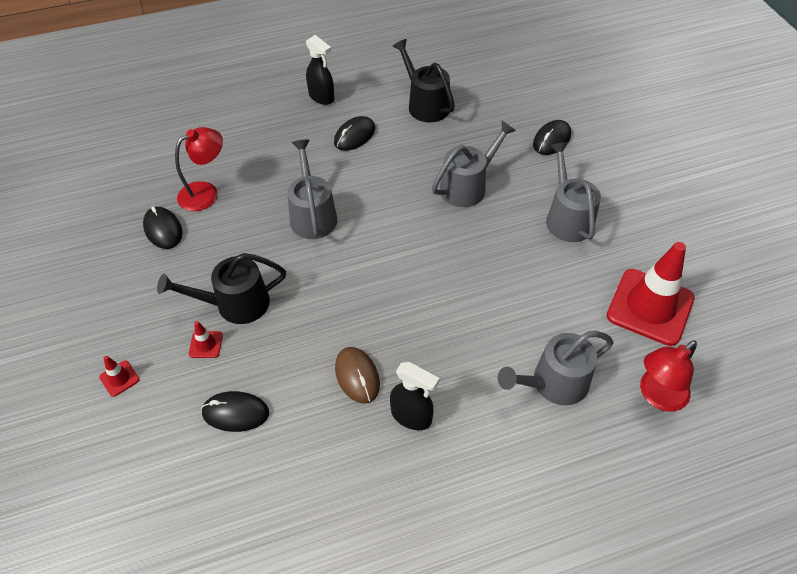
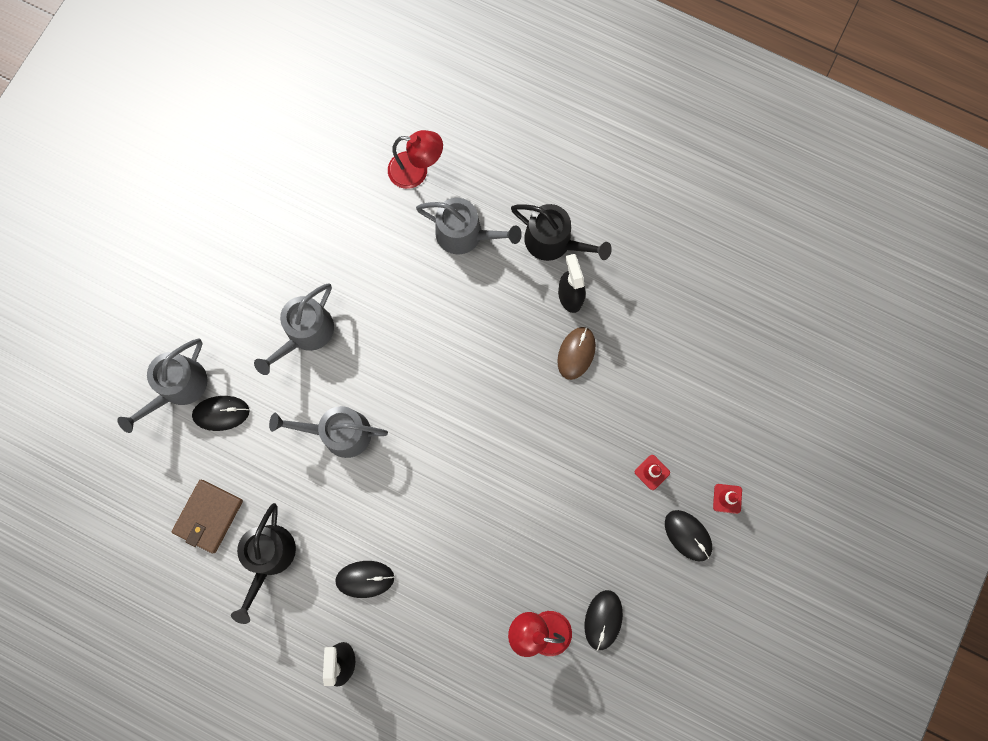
camera: 135 degrees left, 25 degrees up
black watering can [157,253,286,324] -> black watering can moved to [511,204,612,261]
black mouse [201,391,269,432] -> black mouse moved to [665,510,712,561]
grey watering can [287,140,337,239] -> grey watering can moved to [117,339,207,433]
red traffic cone [607,242,695,346] -> none
none -> brown wallet [172,480,243,553]

